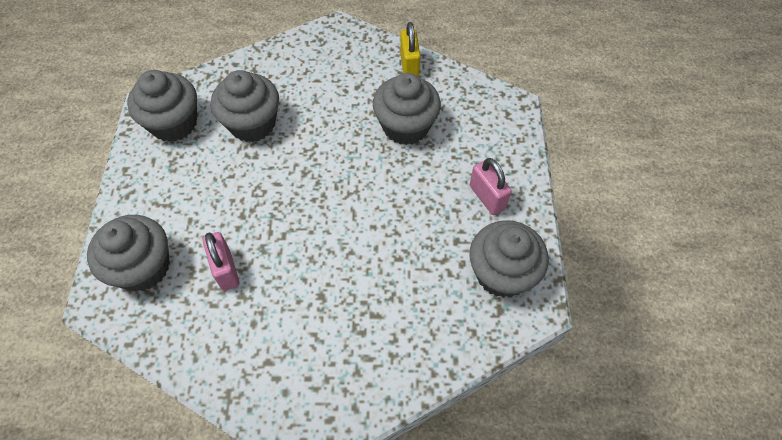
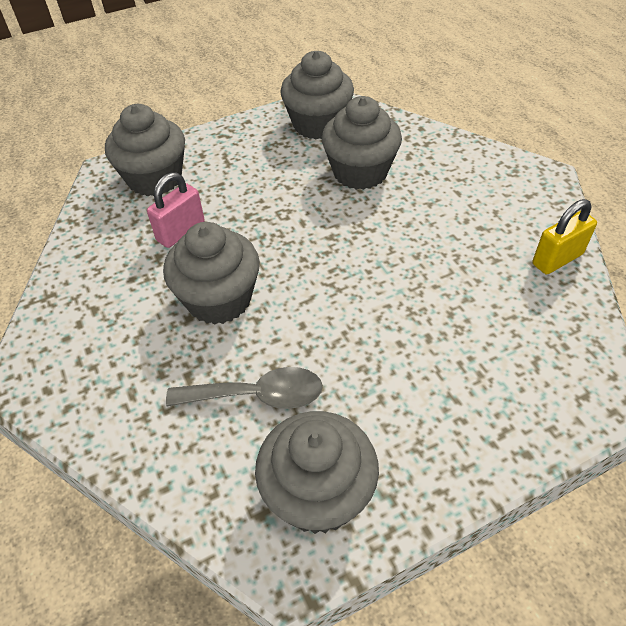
camera: 65 degrees right, 10 degrees down
grey cupcake [373,73,441,145] -> grey cupcake moved to [163,222,260,325]
pink padlock [470,158,512,215] -> none
none -> grey spoon [166,367,323,409]

